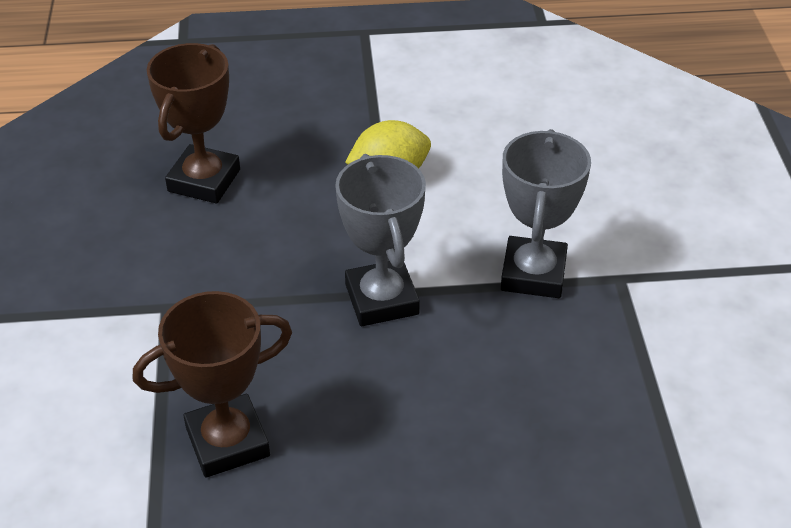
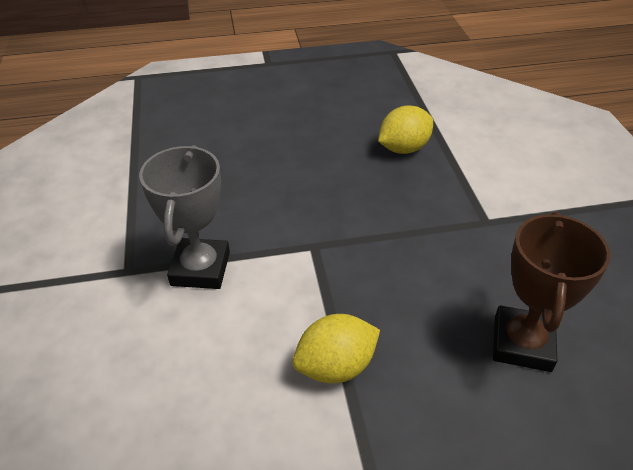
camera: 175 degrees right, 0 degrees up
brown trophy [133,291,292,478] -> yellow lemon [378,105,433,154]
grey trophy [335,154,426,326] -> none

